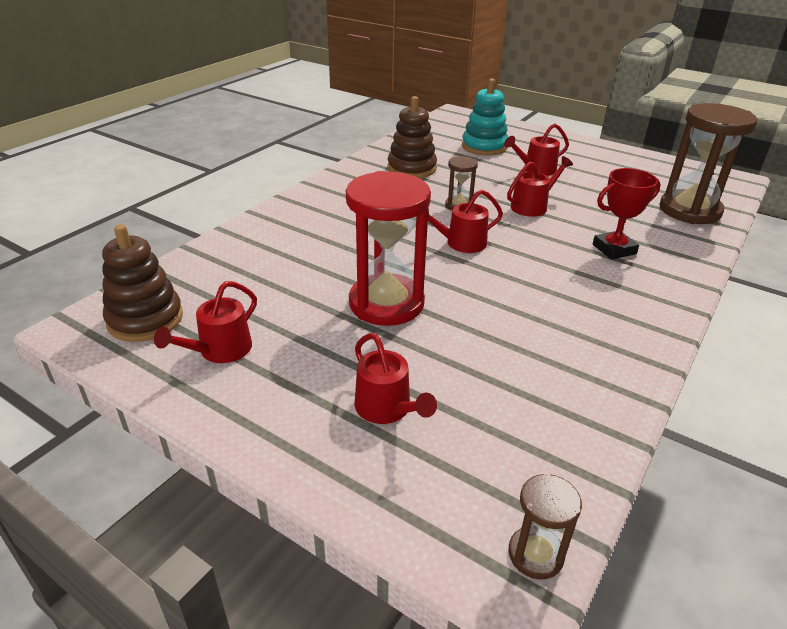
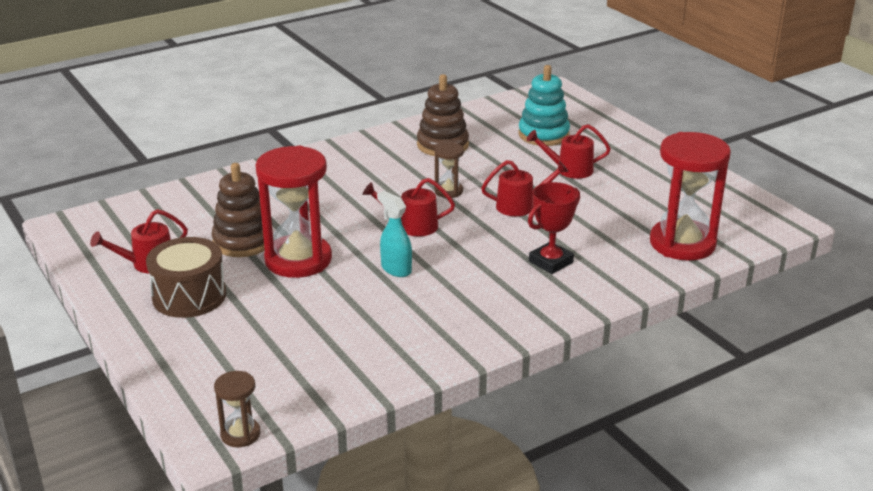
camera: 25 degrees right, 5 degrees down
brown stacking toy [102,224,183,342] -> brown stacking toy moved to [211,163,273,257]
red watering can [355,333,437,424] -> none
red trophy [593,168,661,260] -> red trophy turned 45 degrees counterclockwise [528,182,580,274]
brown hourglass [659,103,757,224] -> red hourglass [650,132,731,261]
none -> brown drum [146,237,226,318]
none -> turquoise spray bottle [377,191,412,277]

